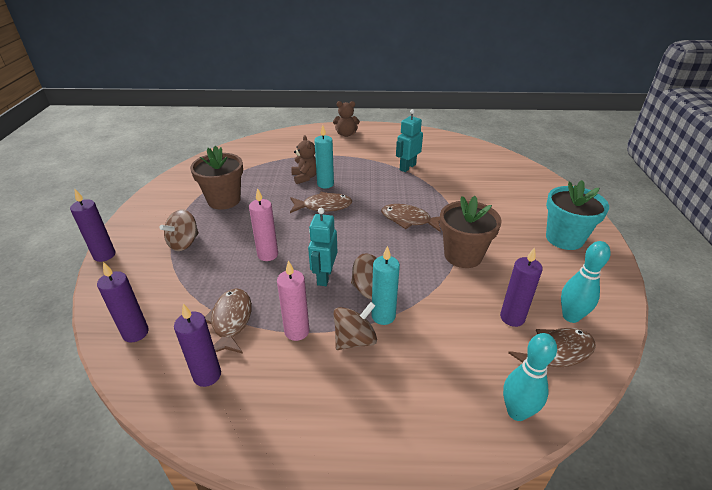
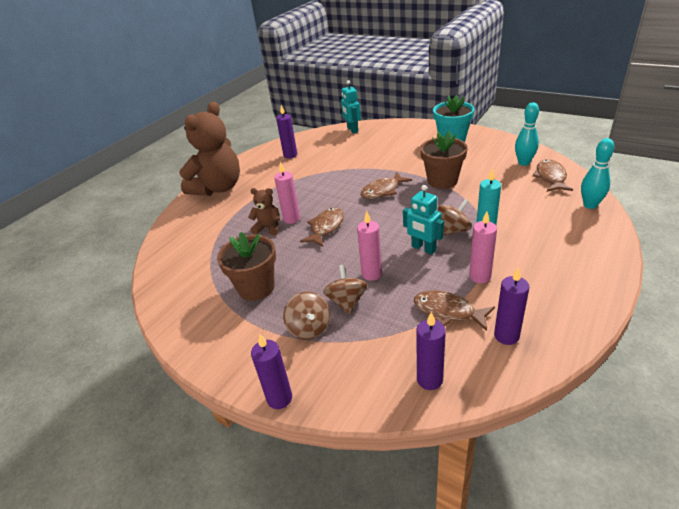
camera: 55 degrees left, 0 degrees up
turquoise candle [314,125,334,188] -> pink candle [274,162,300,224]
brown teddy bear [333,101,360,137] -> brown teddy bear [179,102,240,196], size x2.21
brown spinning top [333,302,377,350] -> brown spinning top moved to [323,265,368,315]
turquoise robot [396,109,423,172] -> turquoise robot moved to [341,80,361,134]
purple candle [500,247,543,327] -> purple candle moved to [276,105,297,159]

